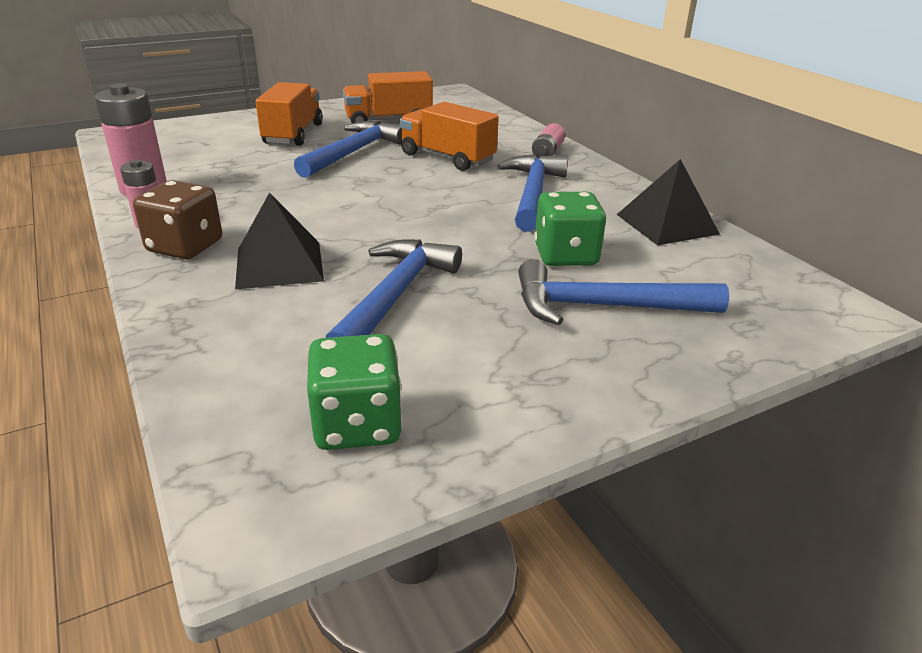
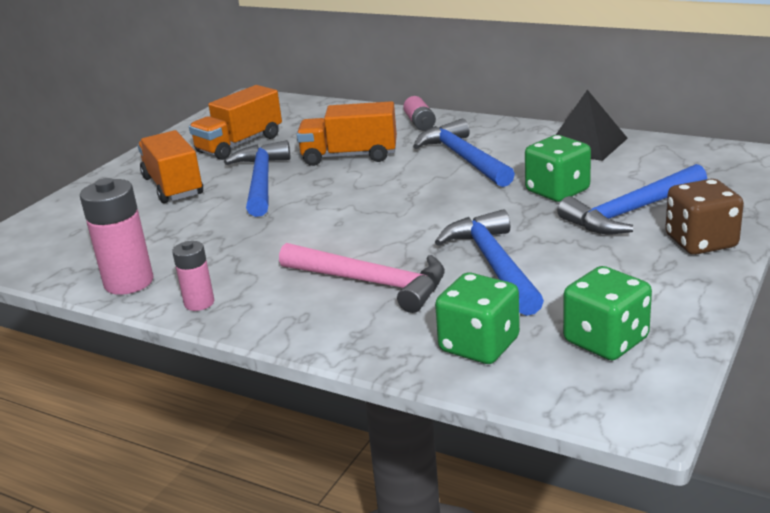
camera: 30 degrees left, 5 degrees down
brown dice [133,180,222,259] -> brown dice moved to [665,179,744,255]
black pyramid [235,192,324,289] -> pink hammer [279,243,445,313]
none -> green dice [435,272,520,364]

